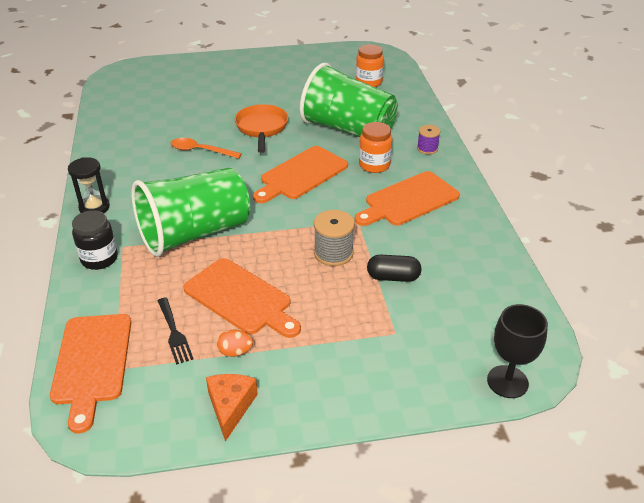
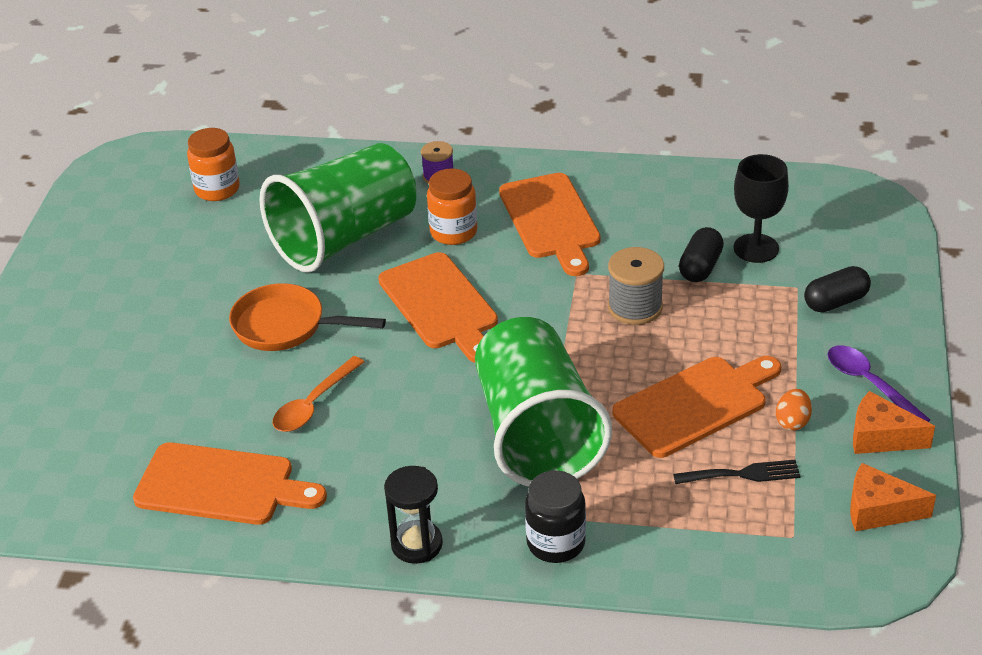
camera: 70 degrees left, 0 degrees up
orange cutting board [50,314,131,434] -> orange cutting board moved to [133,442,327,525]
black goblet [487,304,548,398] -> black goblet moved to [734,154,789,263]
none -> black capsule [804,266,871,312]
none -> purple spoon [828,345,930,422]
none -> orange cheese [850,463,936,532]

